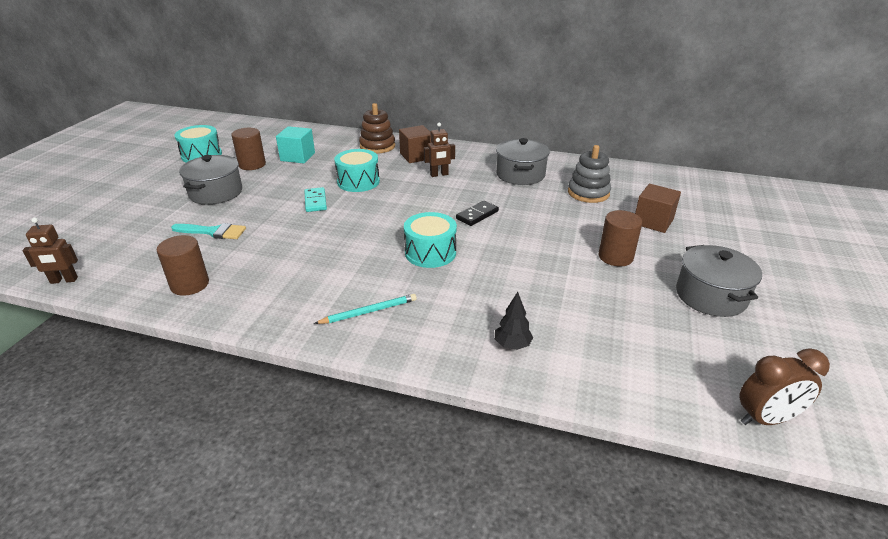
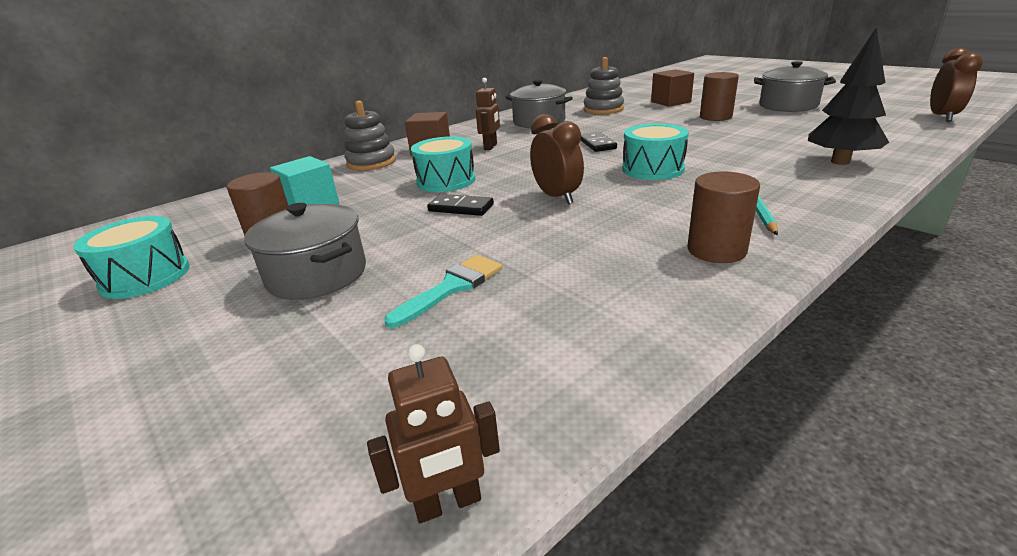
camera: 55 degrees left, 5 degrees down
brown robot [23,217,78,284] -> brown robot turned 45 degrees clockwise [367,344,500,523]
brown cylinder [157,235,209,296] -> brown cylinder moved to [687,171,760,263]
turquoise domino [304,187,327,212] -> black domino [427,194,494,216]
brown stacking toy [359,103,395,154] -> grey stacking toy [344,101,396,171]
black tree [495,292,533,350] -> black tree [808,27,889,165], size x1.81
none -> brown clock [530,114,584,204]

